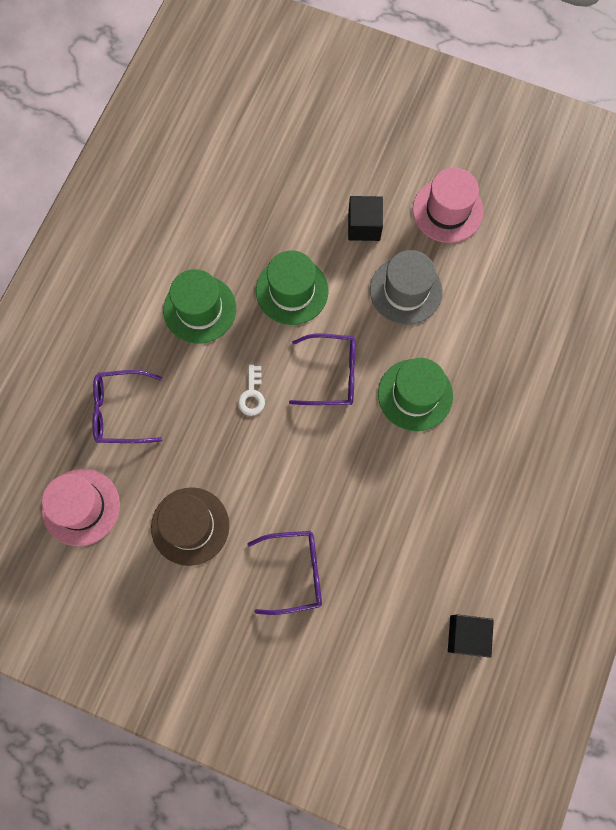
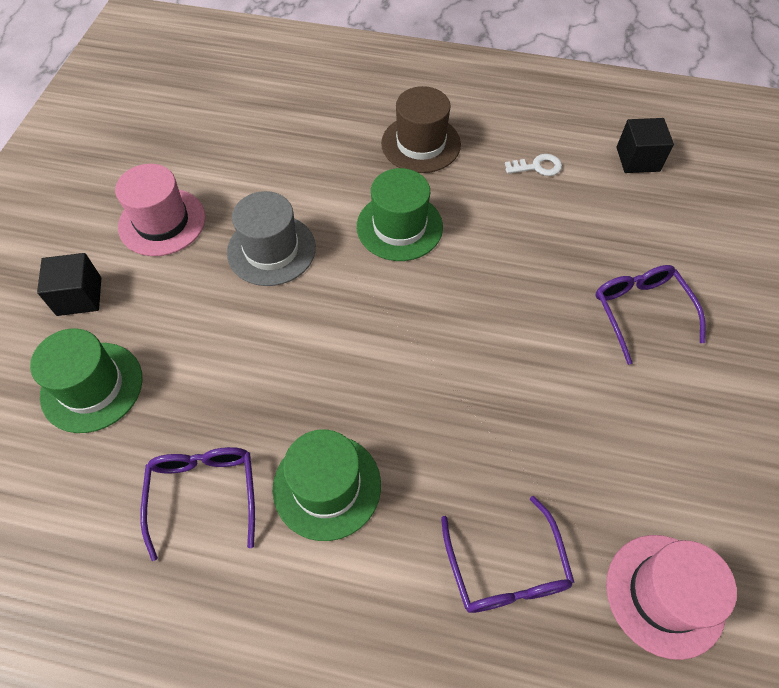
camera: 100 degrees left, 15 degrees down
brown hat [151,487,229,566] -> brown hat moved to [381,86,461,173]
white key [238,365,265,416] -> white key moved to [505,154,562,176]
green hat [256,250,329,325] -> green hat moved to [30,328,143,433]
purple glasses [289,334,356,405] -> purple glasses moved to [140,447,255,561]
black cube [348,196,383,241] -> black cube moved to [37,253,101,316]

